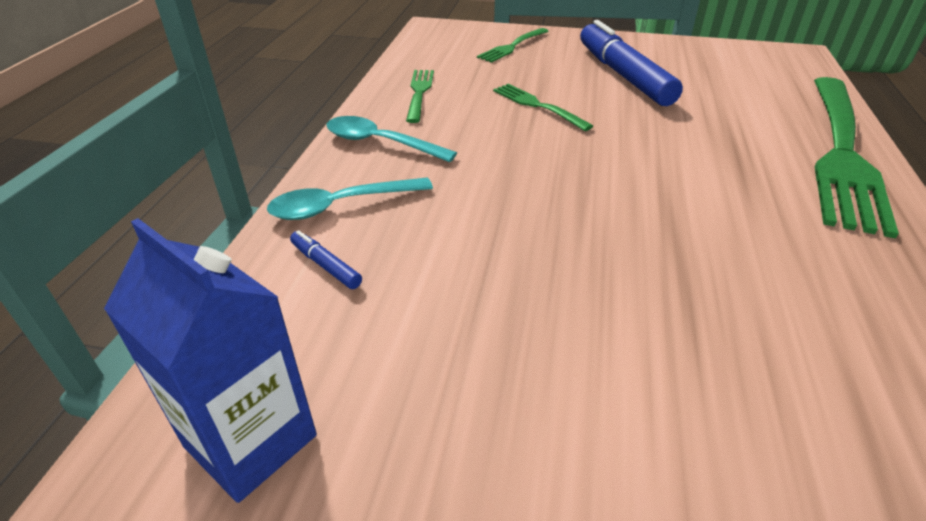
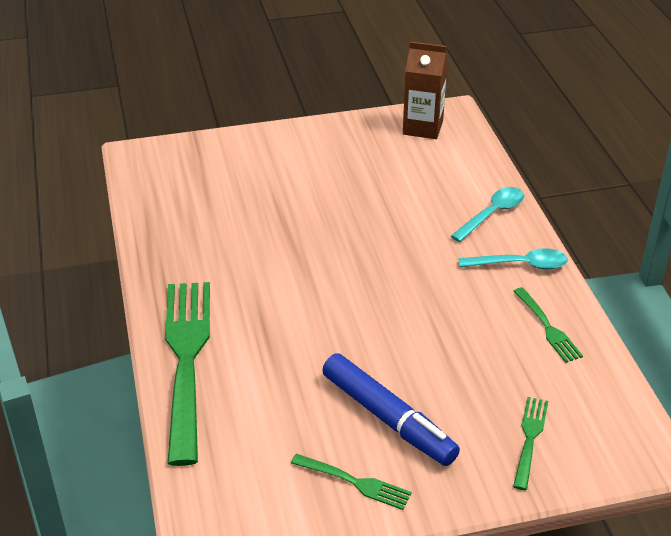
camera: 155 degrees right, 0 degrees up
blue carton [104,218,317,503] -> brown carton [403,41,448,139]
blue marker [290,230,362,289] -> none
green fork [493,84,593,131] -> green fork moved to [291,454,412,510]

